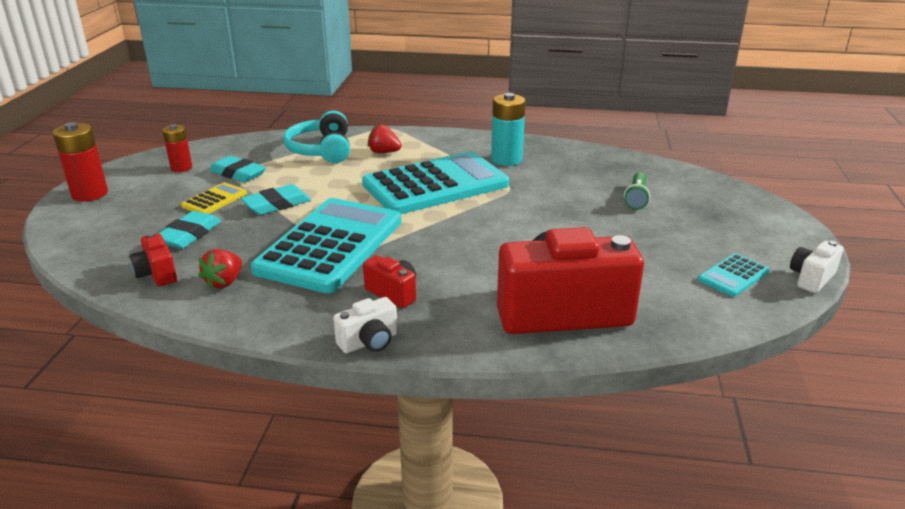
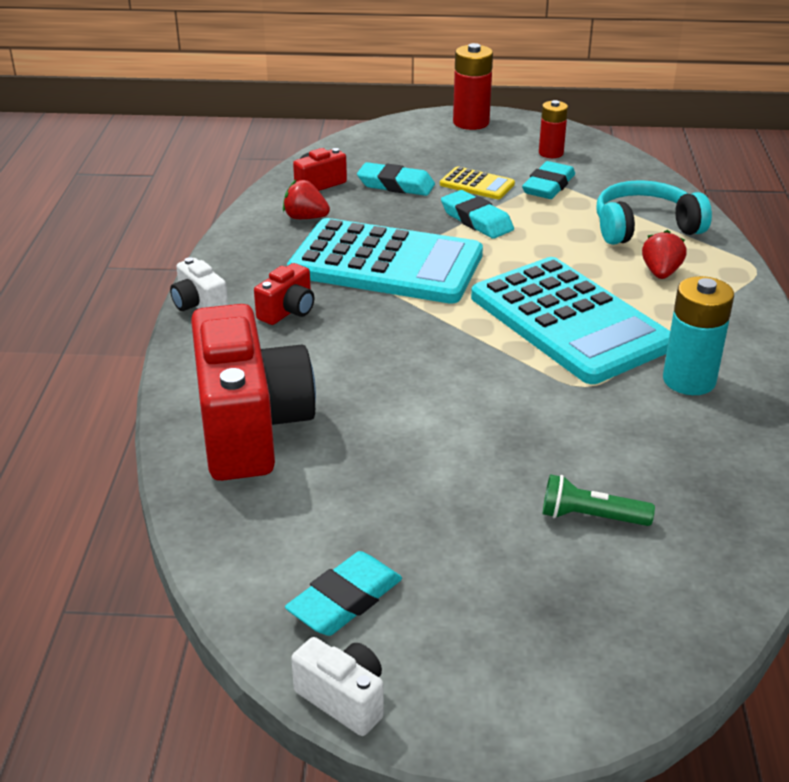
camera: 85 degrees right, 5 degrees up
turquoise calculator [698,253,770,297] -> turquoise eraser [285,551,402,636]

